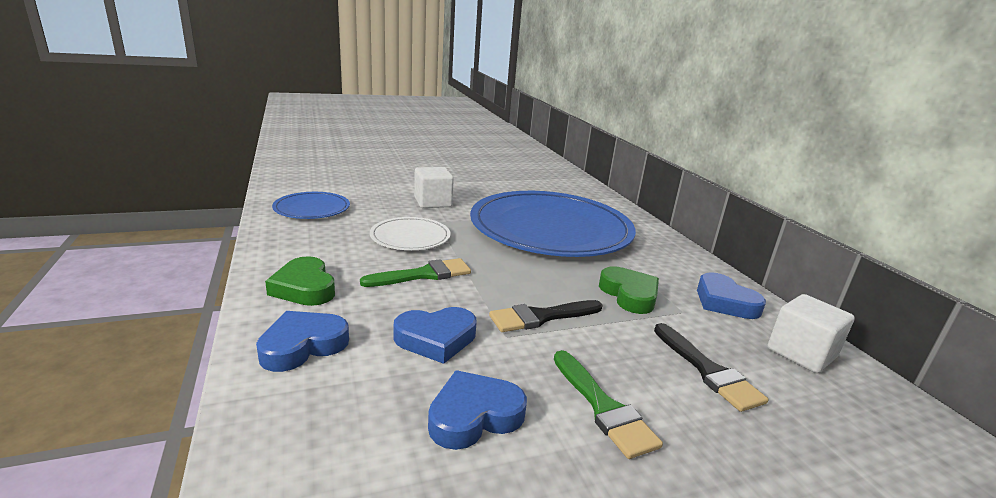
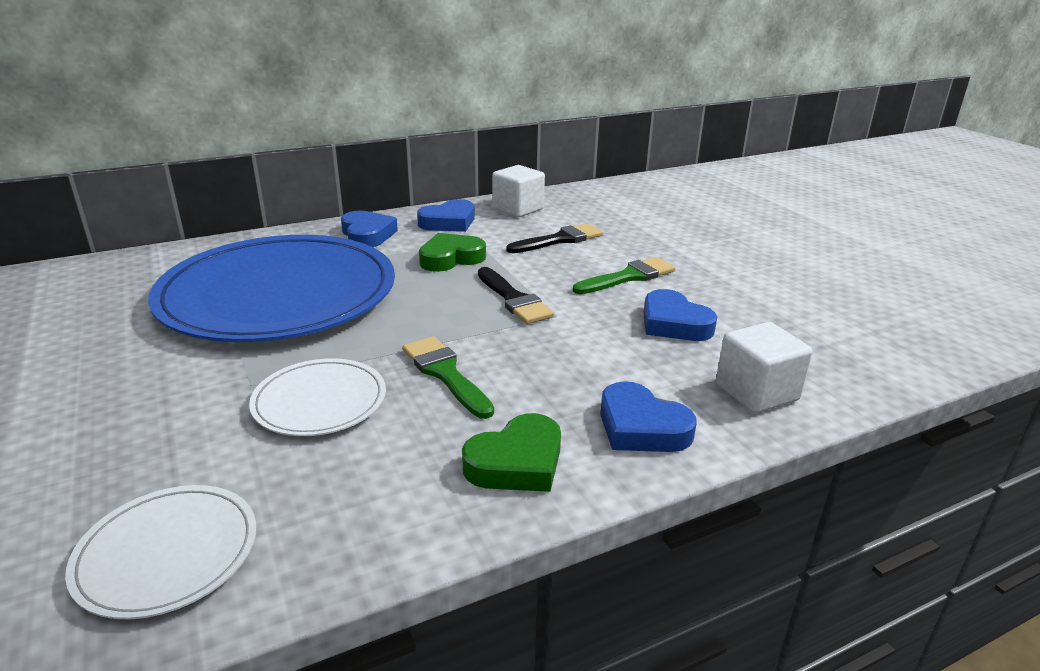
camera: 95 degrees left, 5 degrees up
blue plate [272,192,350,219] -> white plate [65,485,256,619]
blue heart [393,307,477,364] -> blue heart moved to [341,211,398,247]
white cube [414,167,454,208] -> white cube moved to [716,322,813,413]

